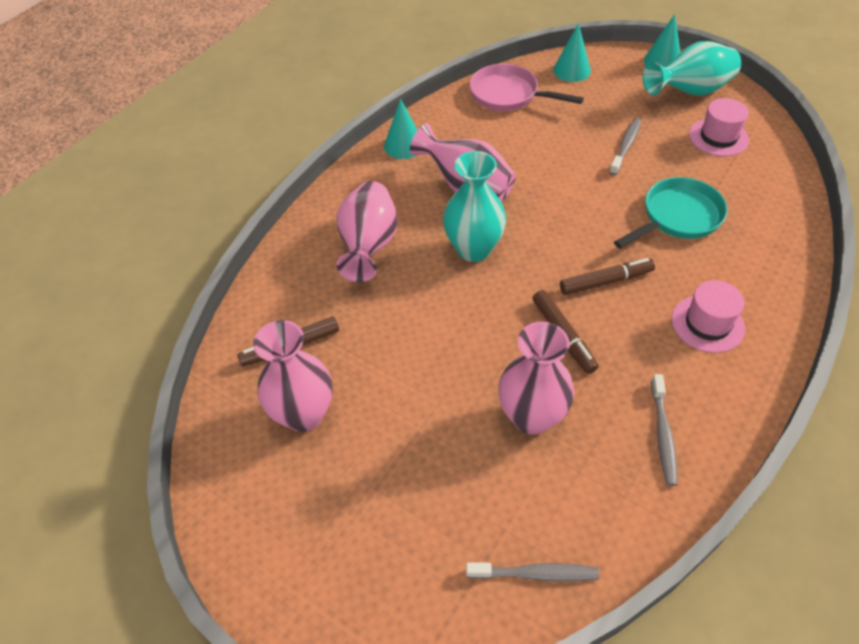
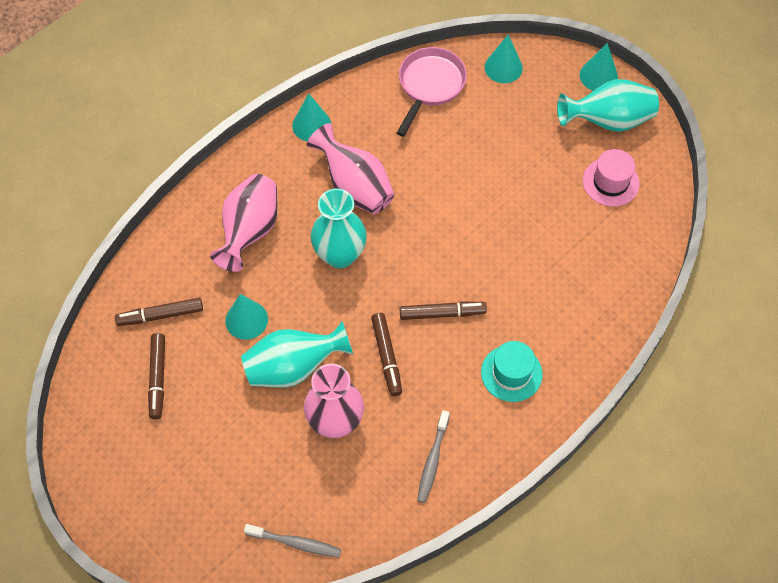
camera: 10 degrees right, 10 degrees up
pink vase [253,320,333,432] -> brown marker [148,333,165,419]
pink pan [470,64,584,111] -> pink pan turned 75 degrees clockwise [397,47,467,137]
grey toothbrush [609,118,641,175] -> none
turquoise pan [614,177,728,249] -> none
pink hat [672,280,745,353] -> turquoise hat [481,341,542,402]
none -> turquoise cone [225,294,268,340]
none -> turquoise vase [241,321,353,388]

